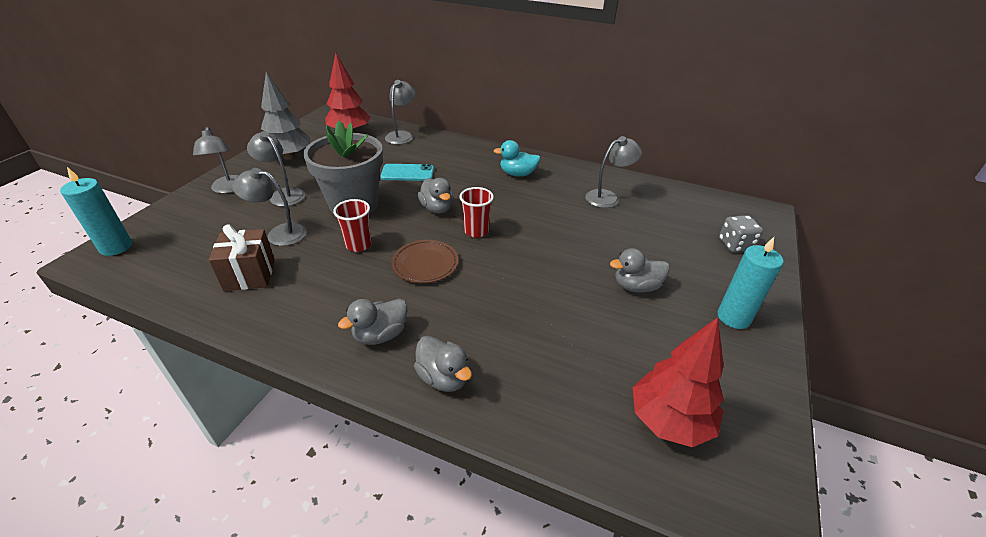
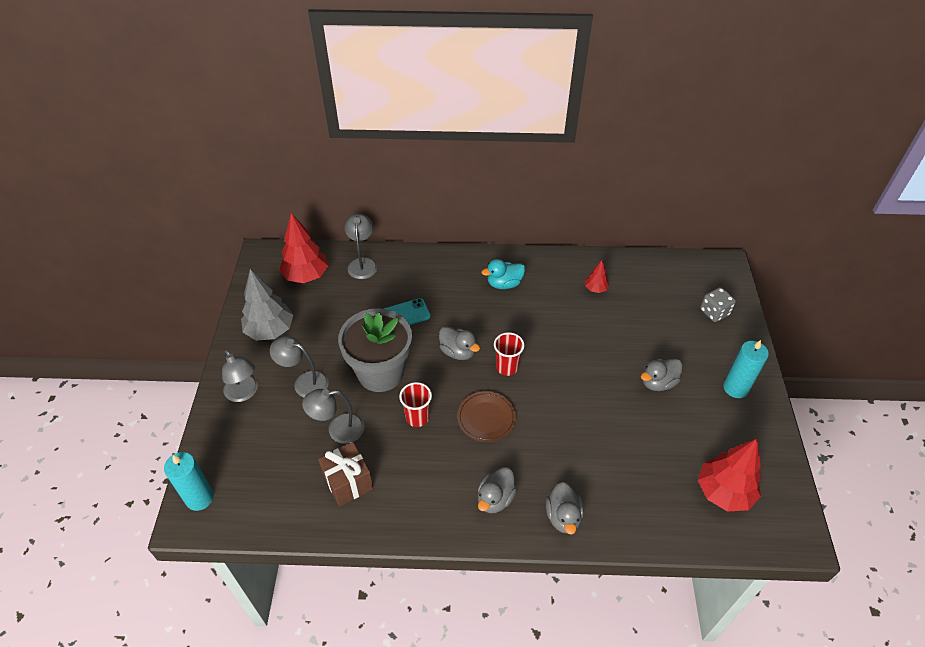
camera: 20 degrees left, 10 degrees up
grey duck [414,336,472,392] -> grey duck turned 60 degrees clockwise [546,482,584,535]
grey lamp [585,136,642,208] -> red tree [585,260,609,293]

